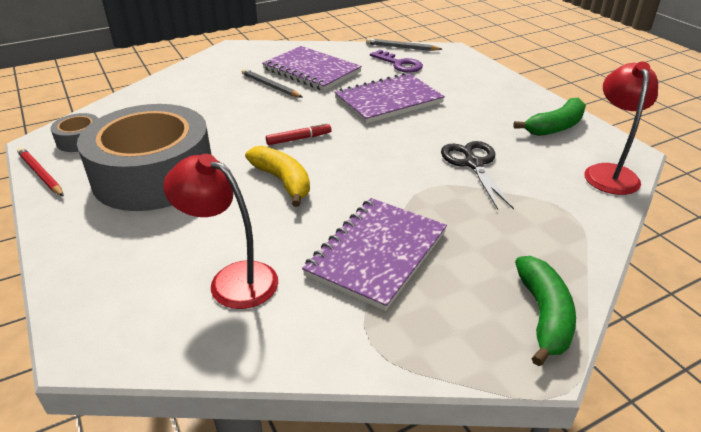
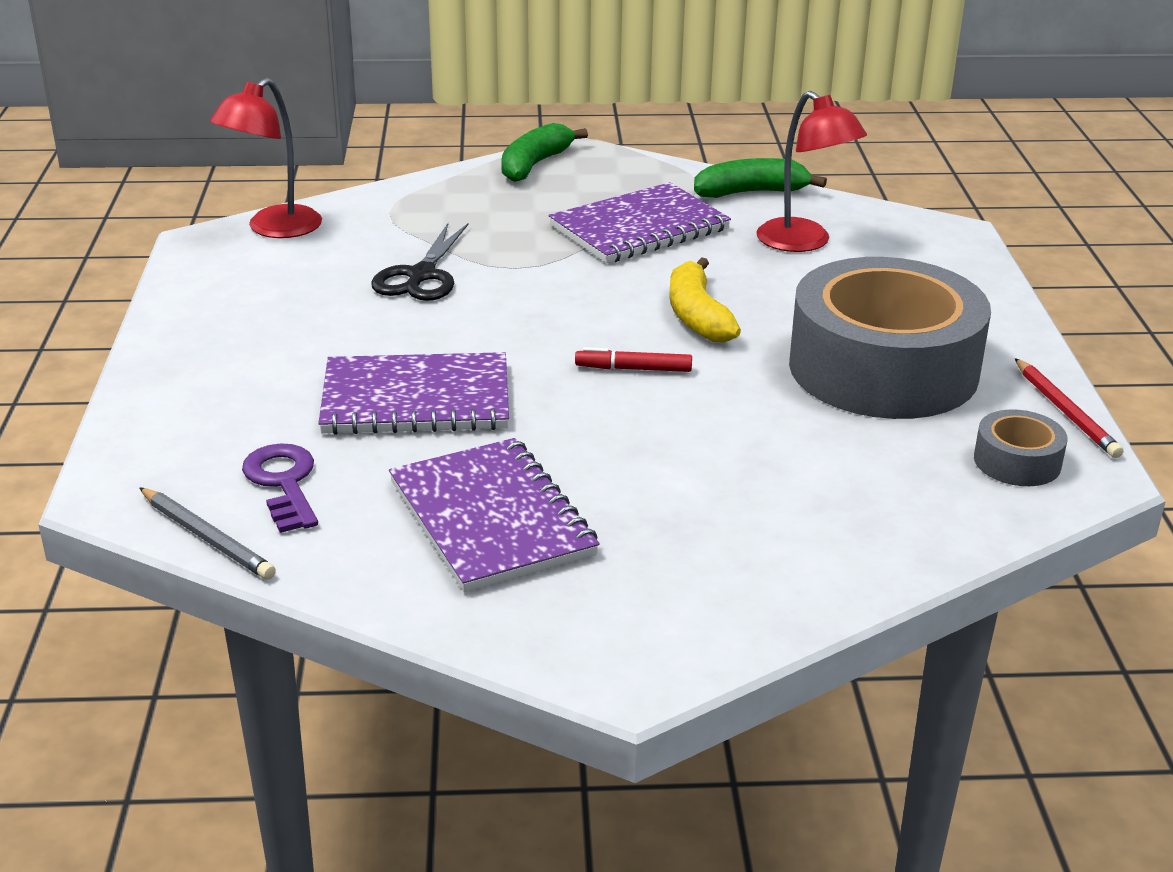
camera: 155 degrees left, 5 degrees down
grey pencil [242,69,302,97] -> none
green banana [513,98,586,136] -> green banana moved to [694,158,827,198]

